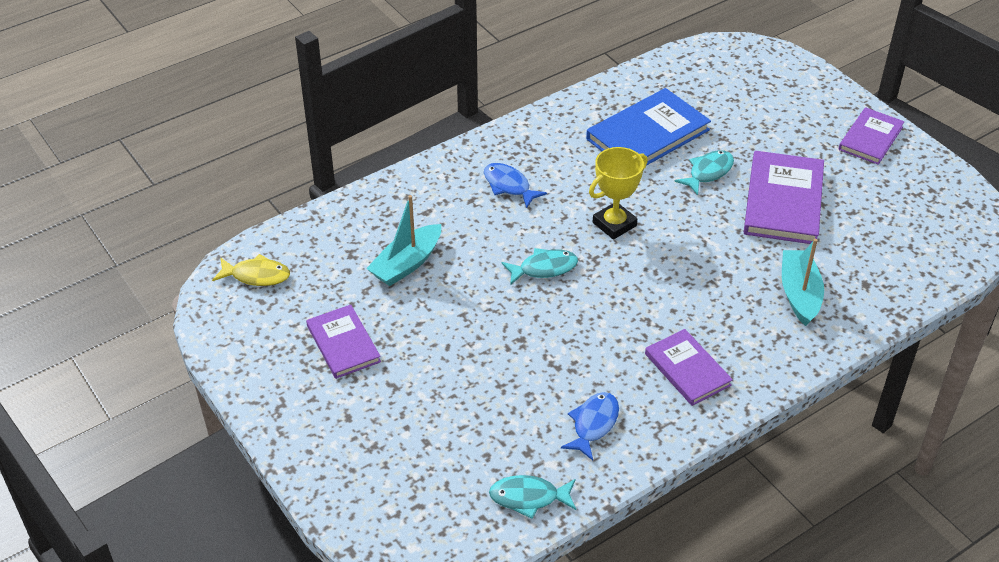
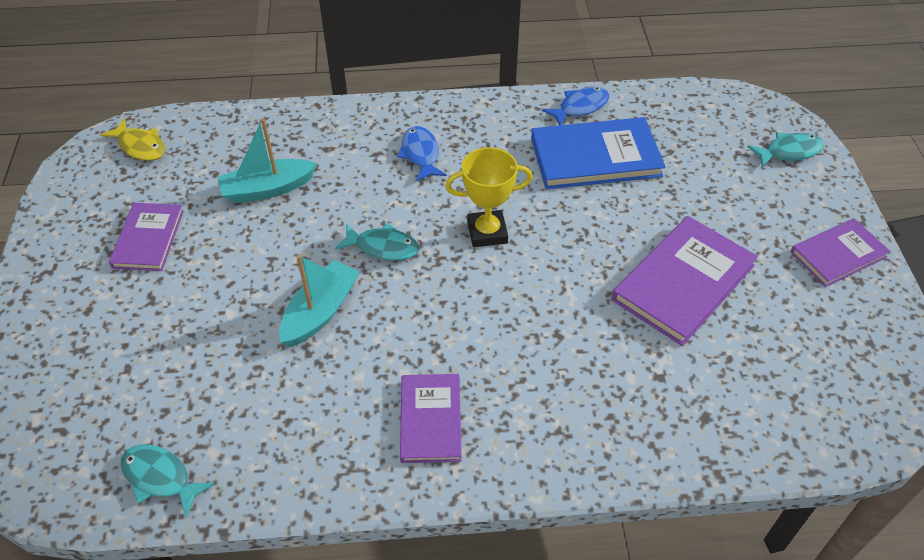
camera: 30 degrees right, 5 degrees up
blue fish [561,392,619,461] -> blue fish moved to [542,87,609,125]
turquoise fish [675,150,734,195] -> turquoise fish moved to [747,132,824,168]
turquoise boat [782,239,824,326] -> turquoise boat moved to [279,255,359,347]

